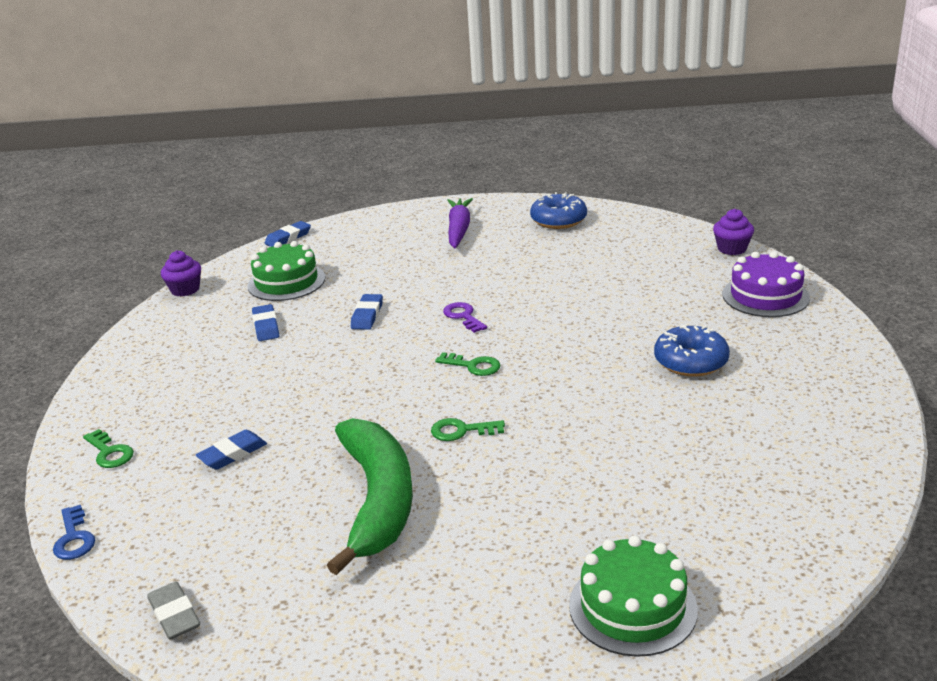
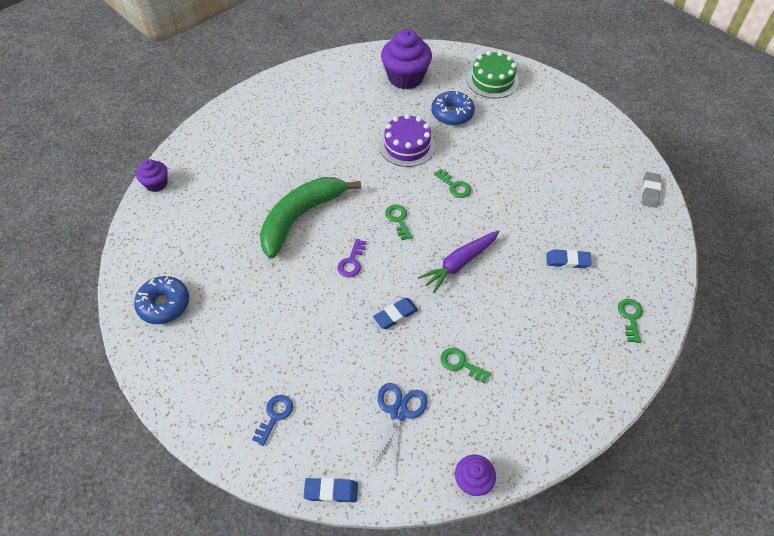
camera: 135 degrees left, 25 degrees up
blue key [53,505,95,560] -> blue key moved to [252,395,293,446]
green cake [248,241,325,301] -> blue scissors [371,383,428,473]
blue eraser [252,304,279,341] -> green key [441,348,491,383]
green banana [327,418,413,575] -> green banana moved to [260,177,361,259]
purple carrot [447,198,473,248] -> purple carrot moved to [418,230,500,293]
blue donut [654,324,730,377] -> blue donut moved to [431,91,475,126]
purple cake [723,251,810,317] -> purple cake moved to [379,114,435,167]
none -> purple cupcake [381,29,432,89]

